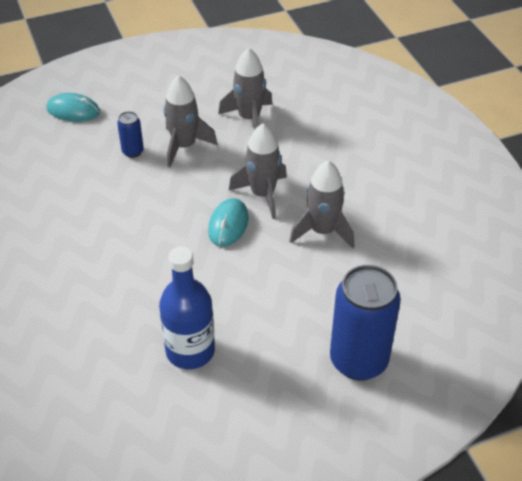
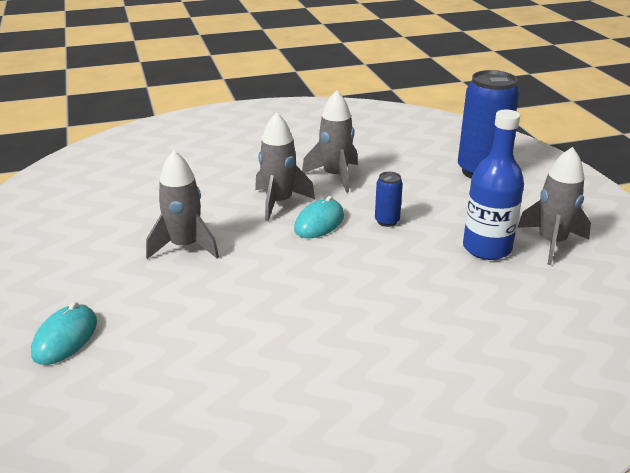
camera: 85 degrees left, 15 degrees down
blue can [117,111,144,158] -> blue can moved to [375,172,403,227]
turquoise mouse [208,198,249,247] -> turquoise mouse turned 75 degrees counterclockwise [294,196,344,238]
grey rocket [218,48,273,130] -> grey rocket moved to [517,147,591,265]

